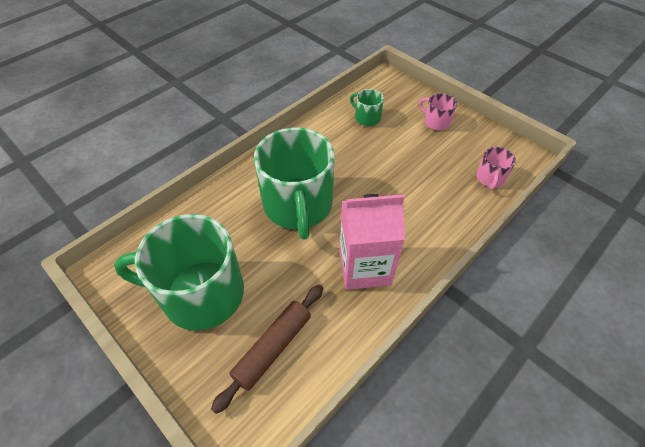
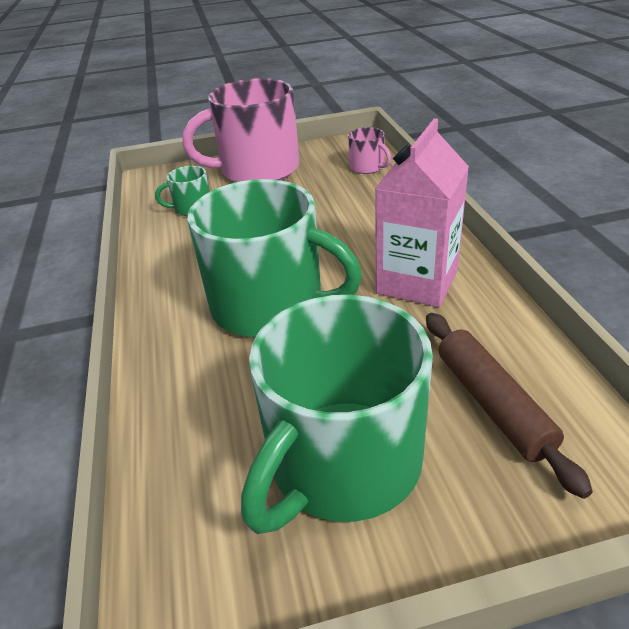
camera: 55 degrees left, 15 degrees down
pink mug [419,93,457,131] -> pink mug [182,78,299,182], size x2.29

